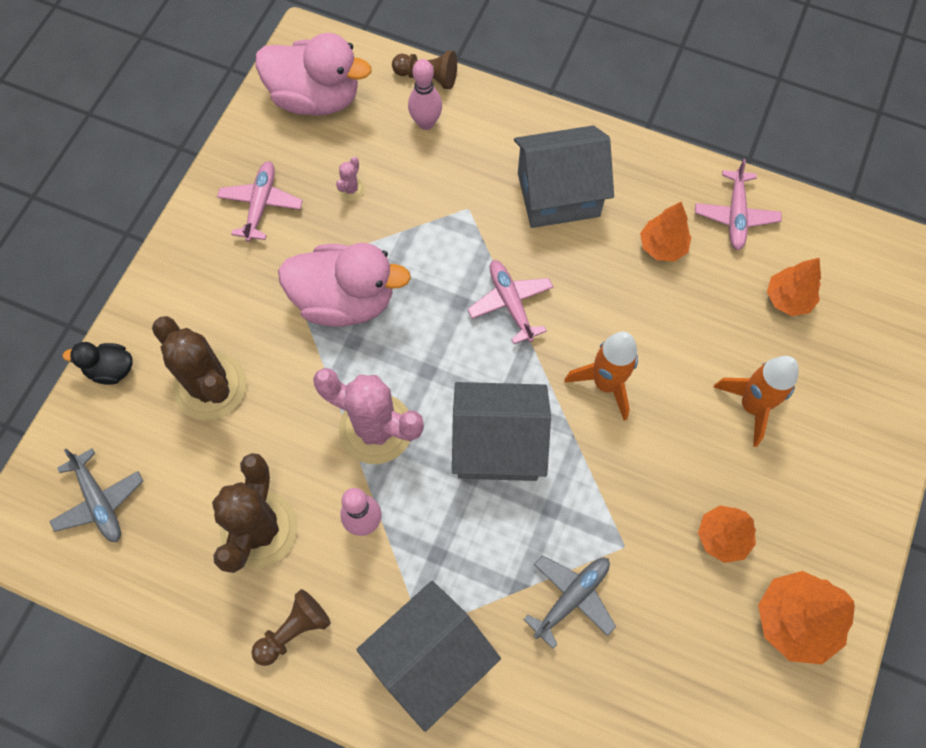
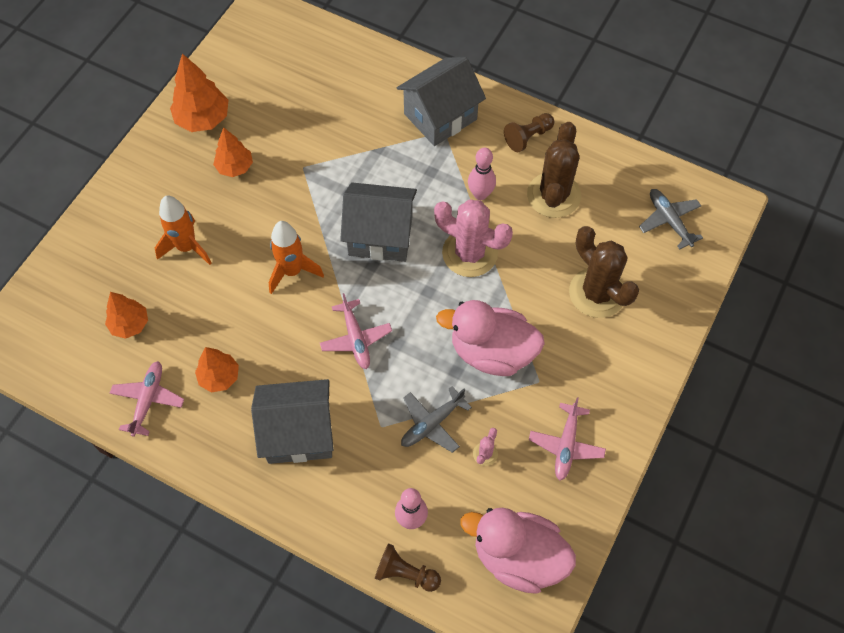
camera: 175 degrees left, 5 degrees down
black duck [63,342,133,385] -> none
grey plane [523,556,616,649] -> grey plane moved to [401,386,472,453]

